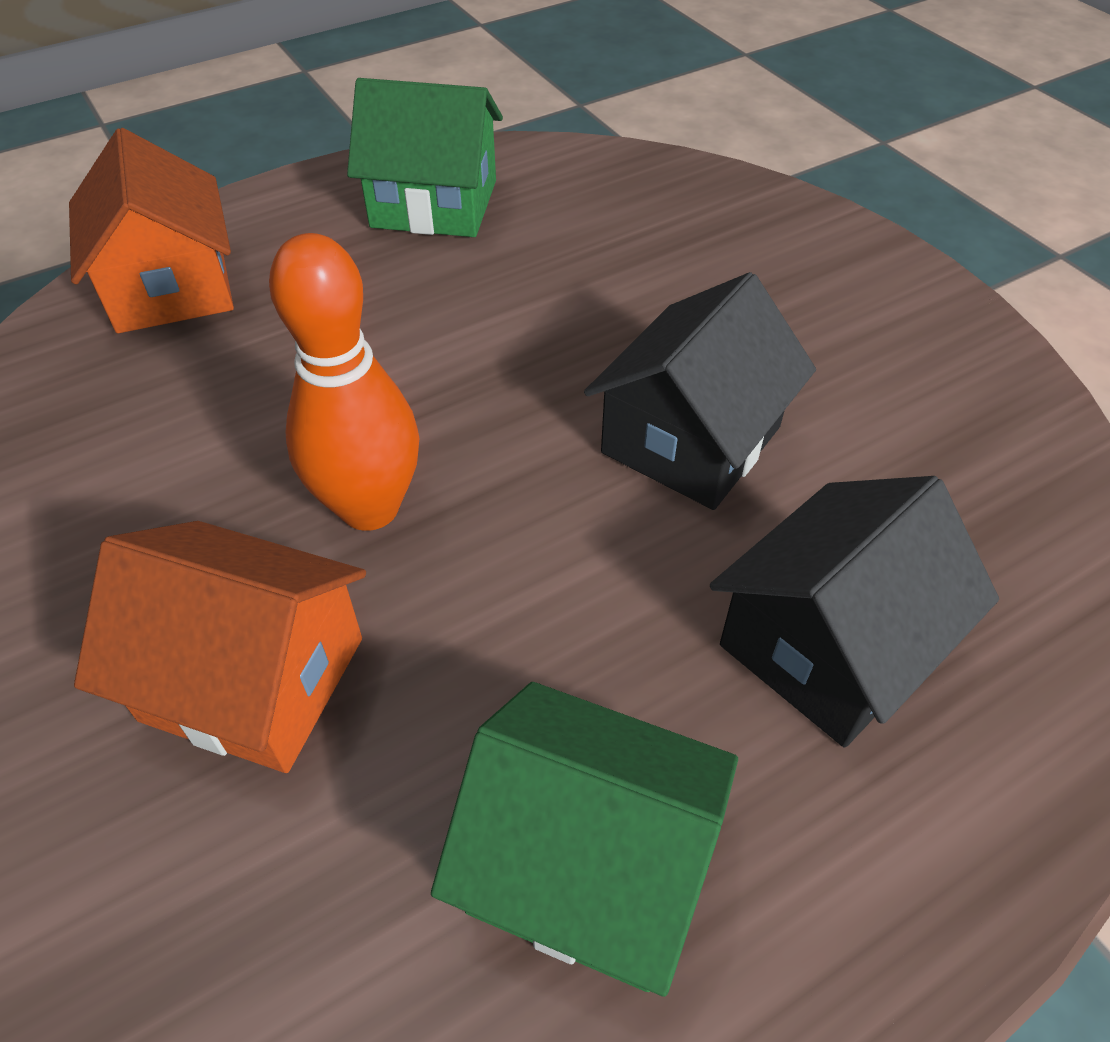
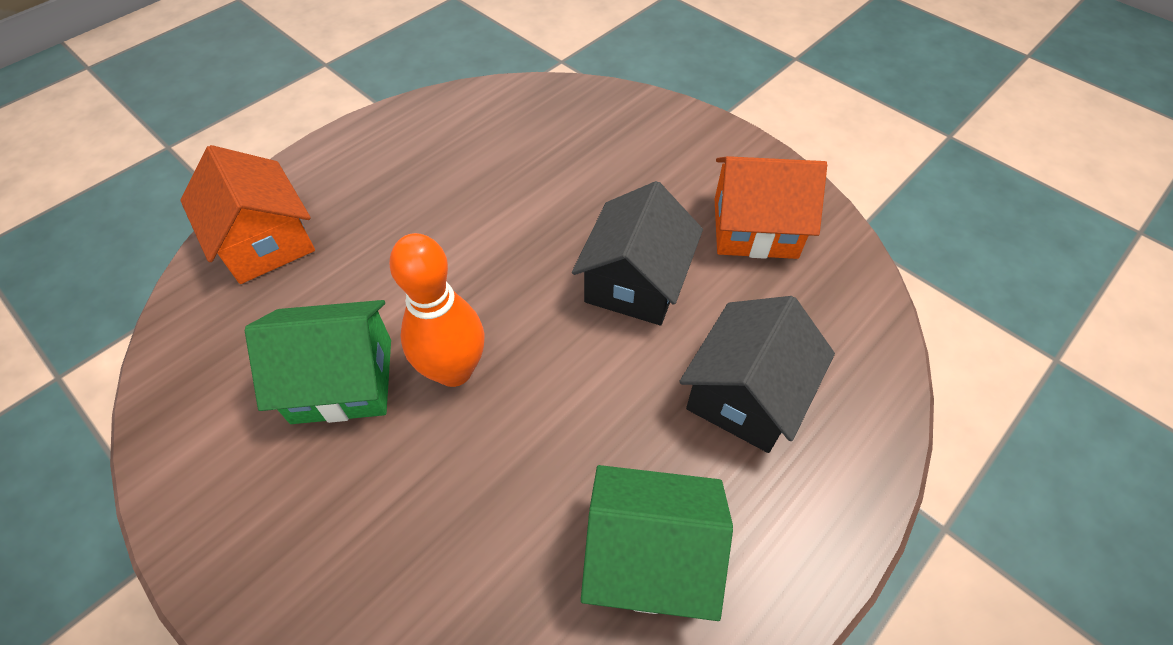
camera: 15 degrees left, 5 degrees up
orange house [74,521,366,773] -> orange house moved to [715,156,827,259]
green house [347,78,503,237] -> green house moved to [245,300,391,424]

